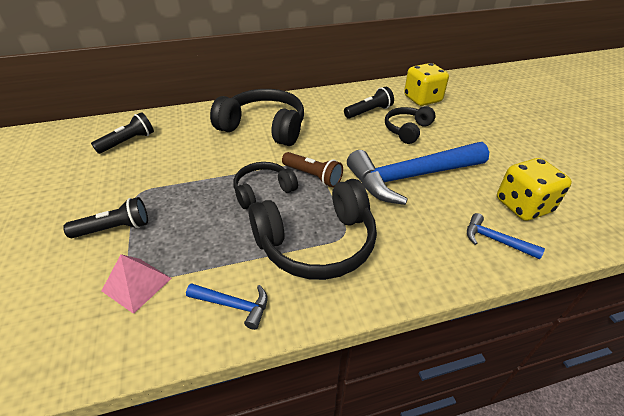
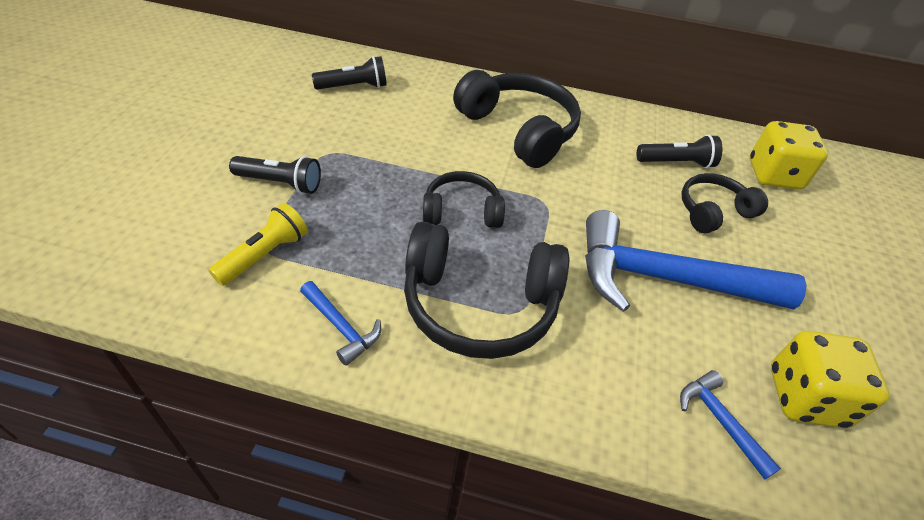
camera: 25 degrees right, 5 degrees up
pink pyramid [102,254,172,314] -> yellow flashlight [209,203,308,286]
brown flashlight [282,152,343,188] -> none

